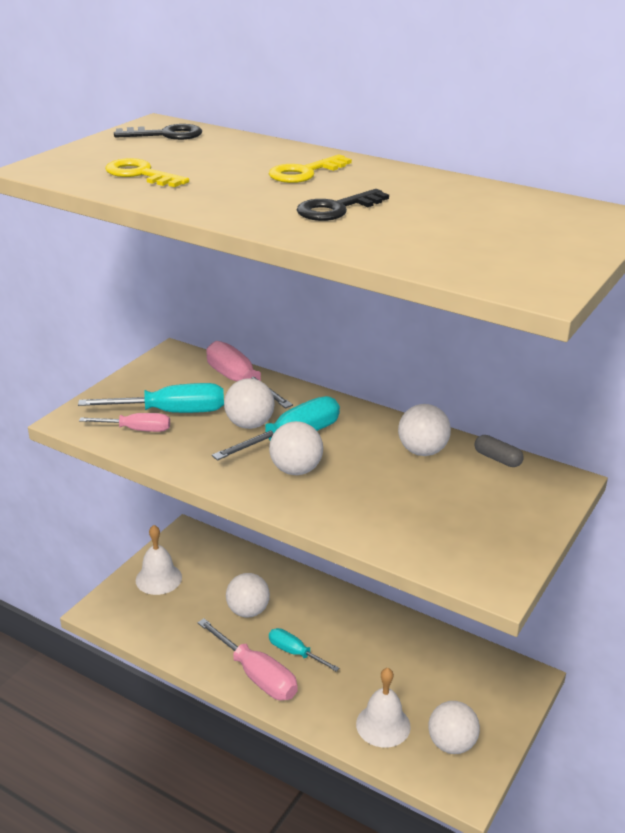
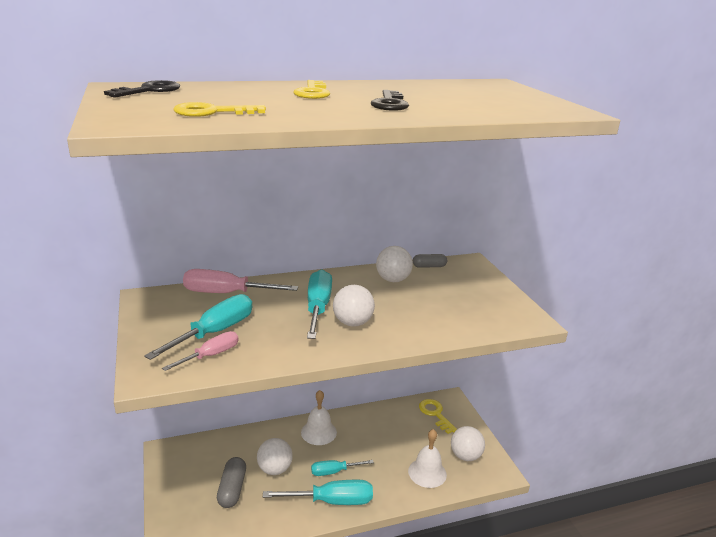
camera: 50 degrees left, 5 degrees down
white bell [136,525,182,595] -> white bell moved to [301,390,337,445]
pink screwdriver [197,618,298,700] -> turquoise screwdriver [263,480,373,505]
white ball [224,378,275,429] -> none
none -> grey capsule [217,457,246,508]
none -> yellow key [419,399,457,434]

